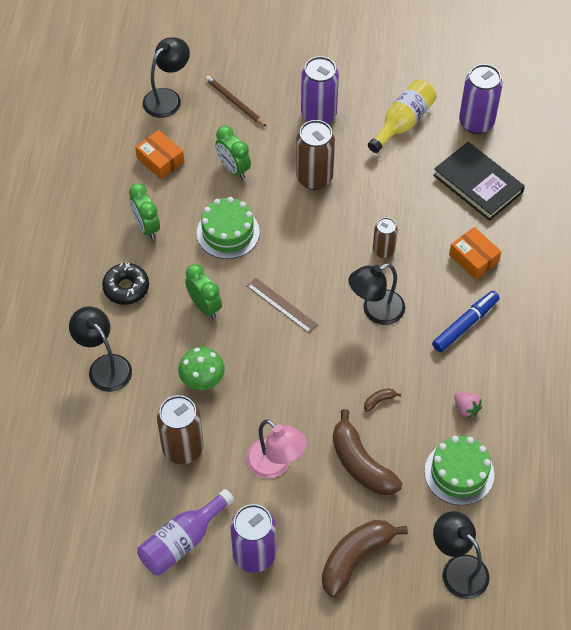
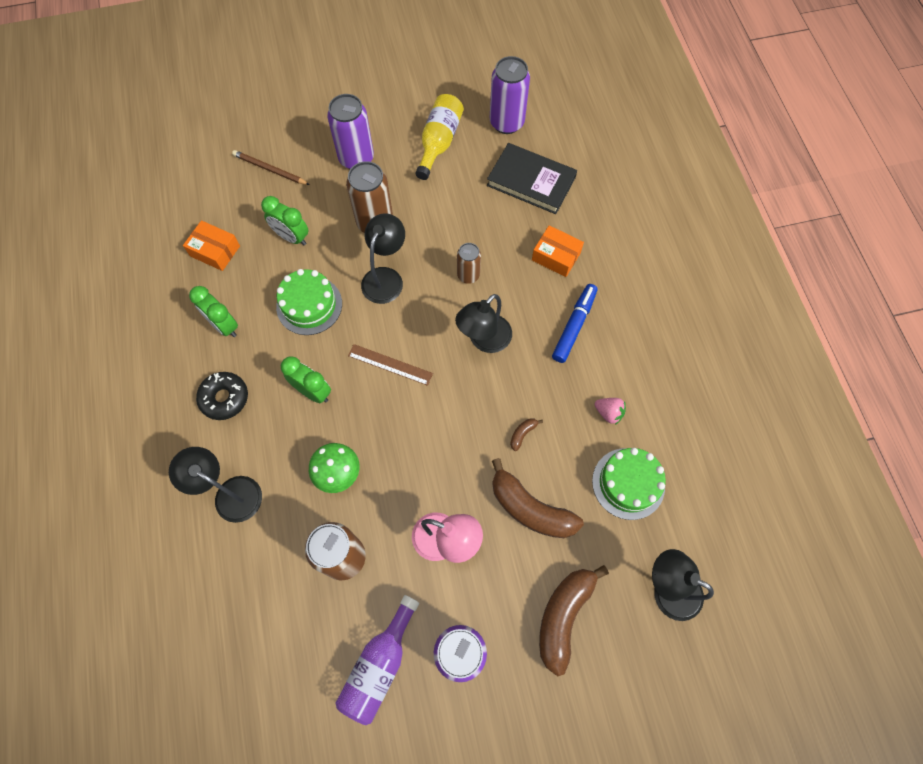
camera: 20 degrees left, 10 degrees up
black lamp [143,37,190,118] -> black lamp moved to [361,213,405,304]

